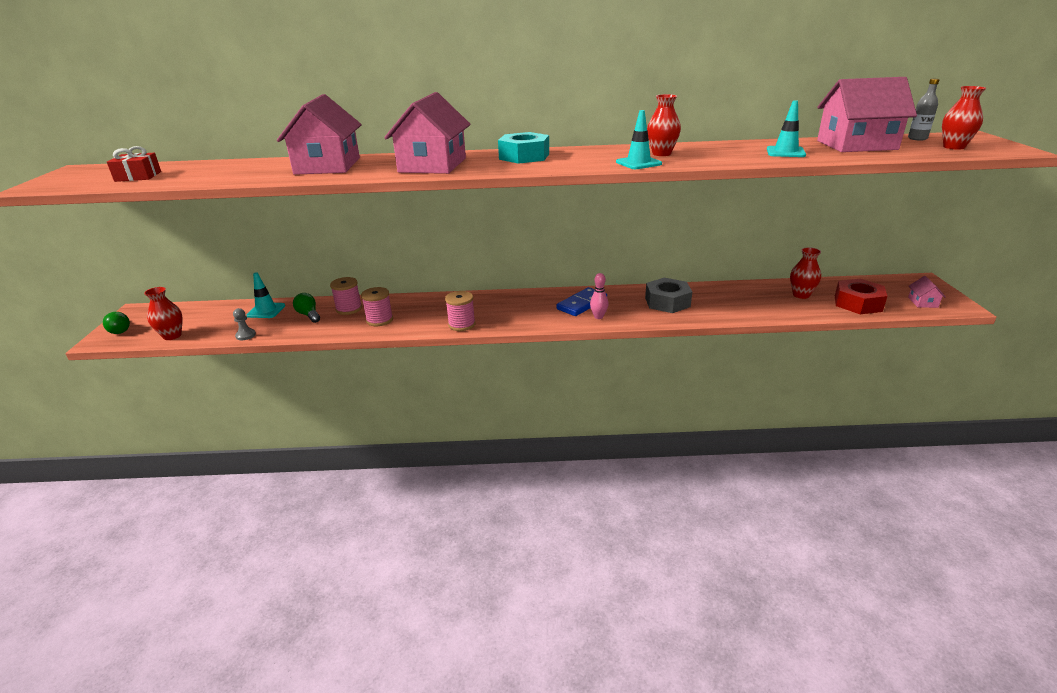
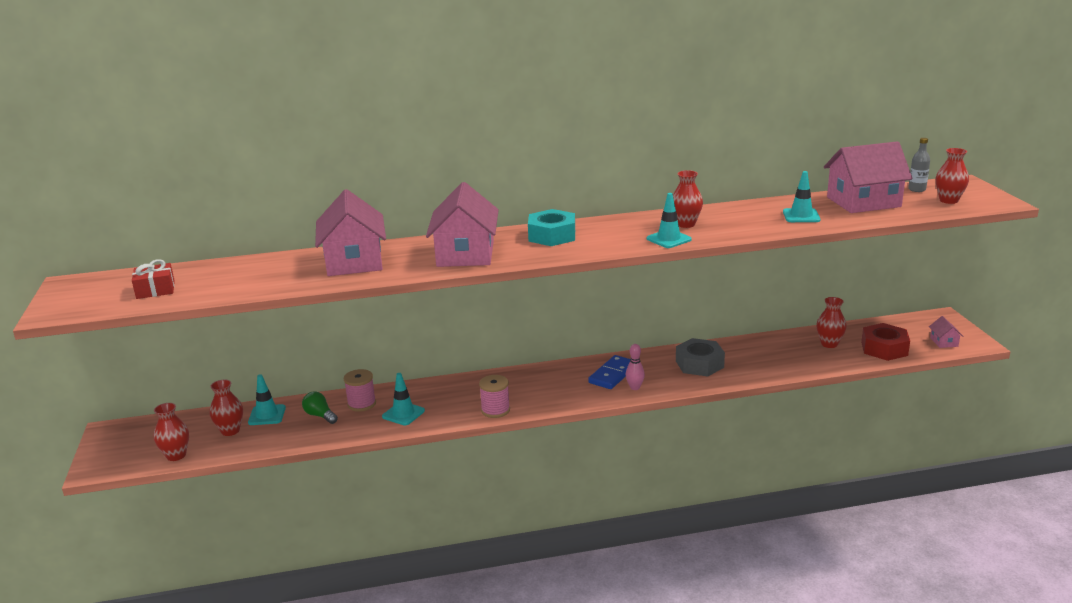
camera: 10 degrees left, 5 degrees down
green light bulb [103,312,130,334] -> none
grey pawn [233,308,256,340] -> none
pink spool [361,287,393,326] -> turquoise traffic cone [382,373,425,425]
none -> red vase [209,380,243,436]

